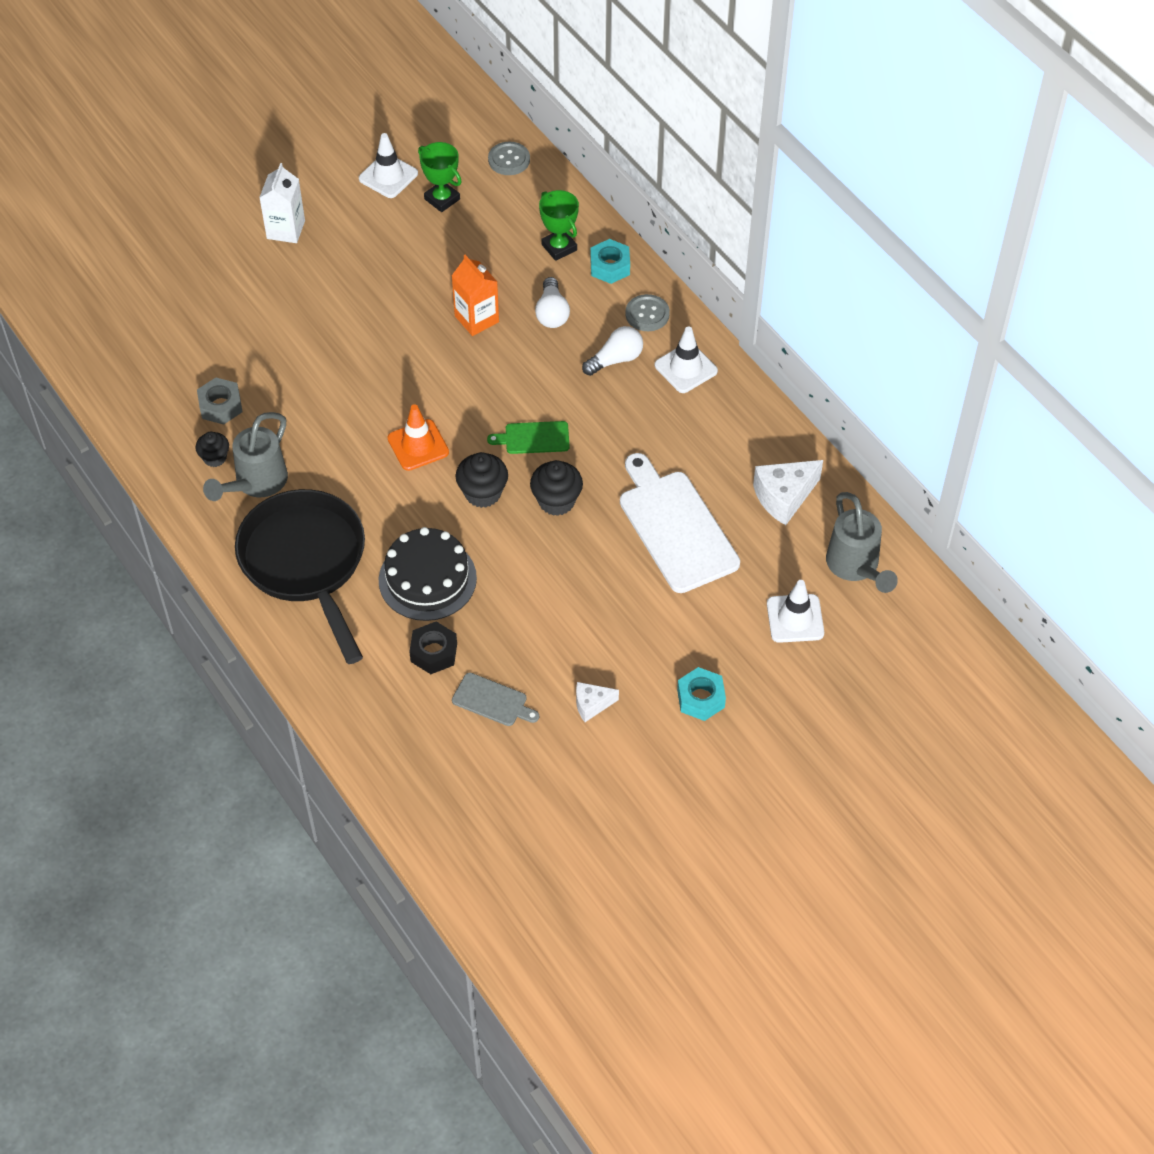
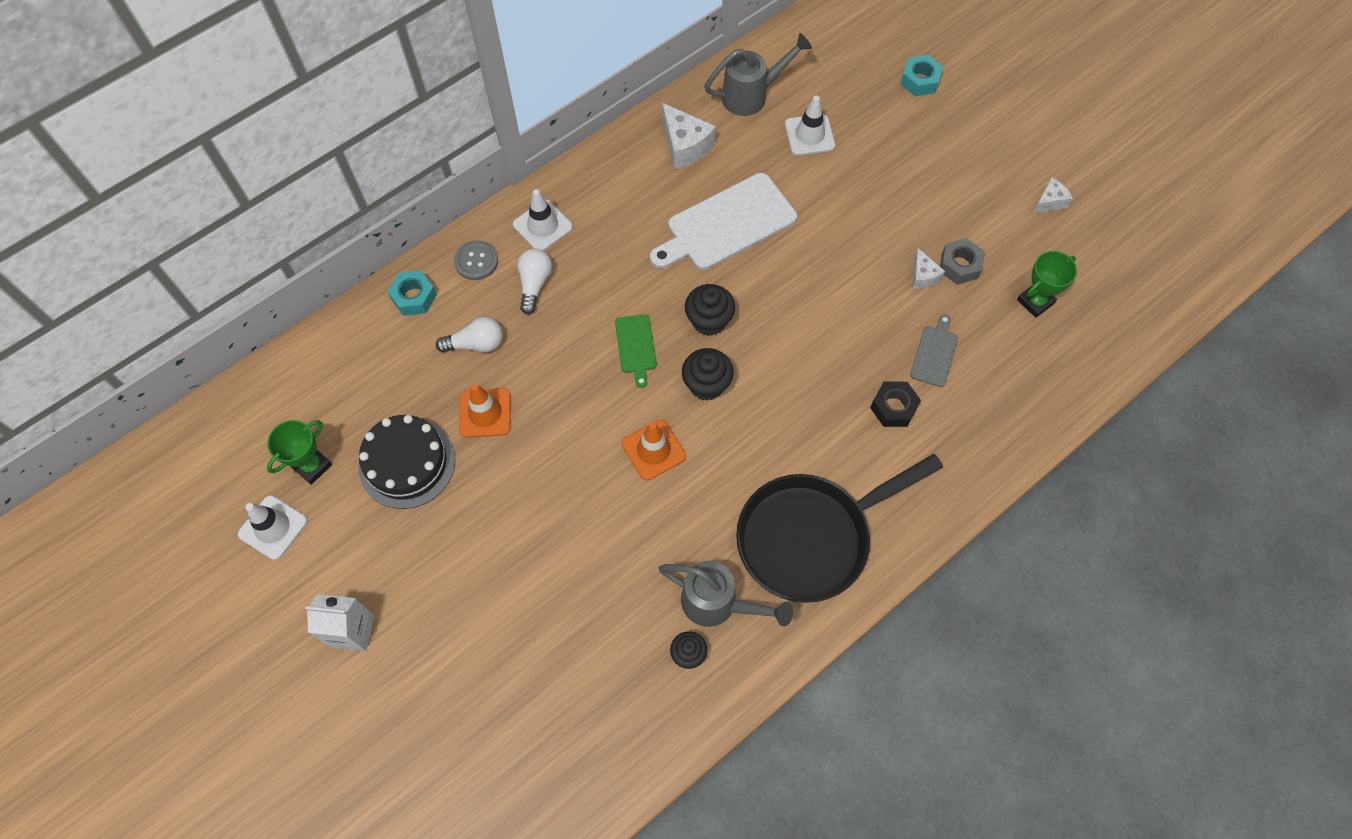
camera: 95 degrees left, 10 degrees up
grey nut [197,377,243,425] -> grey nut moved to [940,238,985,285]
black cake [379,527,477,621] -> black cake moved to [358,415,455,509]
orange carton [452,255,499,336] -> orange traffic cone [459,383,511,437]
grey button [488,142,530,175] -> none
green trophy [539,190,579,261] -> green trophy moved to [1017,251,1077,318]
white light bulb [582,326,643,376] -> white light bulb turned 45 degrees clockwise [517,249,552,314]
turquoise nut [677,667,726,721] -> turquoise nut moved to [901,55,943,96]
none -> white cheese [1033,178,1073,213]

